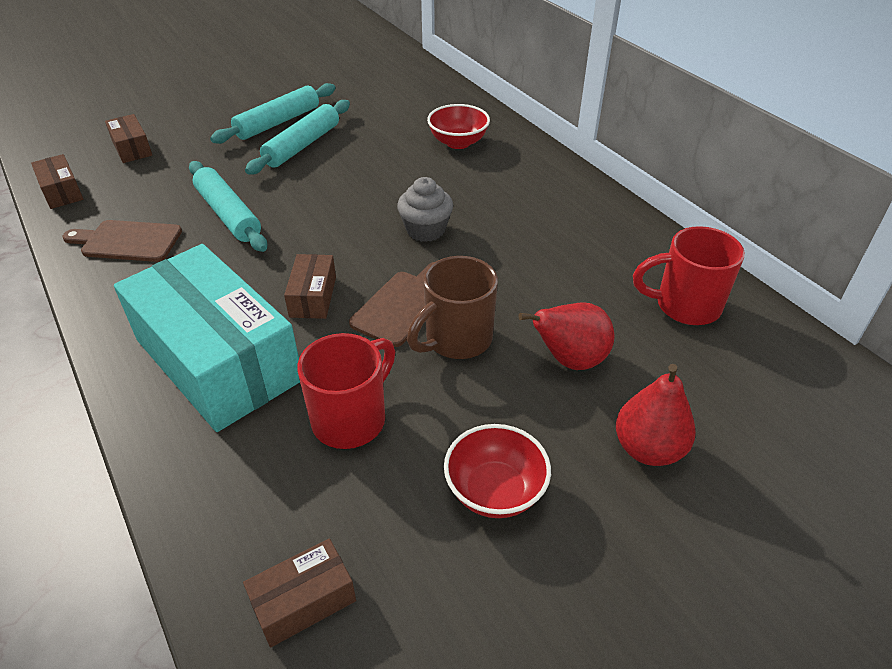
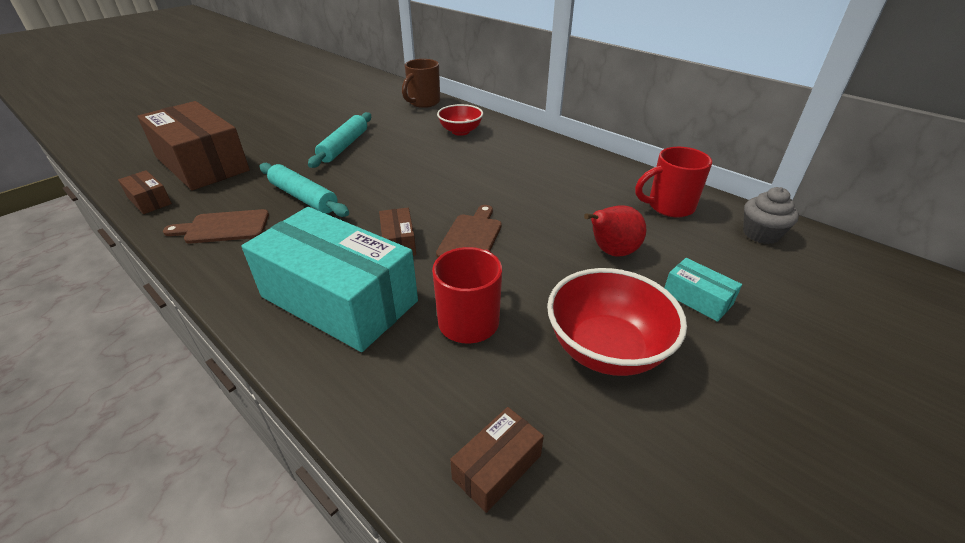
camera: 15 degrees left, 5 degrees down
brown box [105,114,152,163] -> brown box [137,101,250,190], size x2.37
turquoise rolling pin [210,83,335,144] -> none
grey cupcake [397,177,453,242] -> grey cupcake moved to [743,187,799,244]
brown mug [407,256,498,359] -> brown mug moved to [402,59,440,108]
red bowl [444,424,551,518] -> red bowl [547,268,687,376], size x1.54
red pear [616,364,696,466] -> turquoise box [664,258,742,322]

